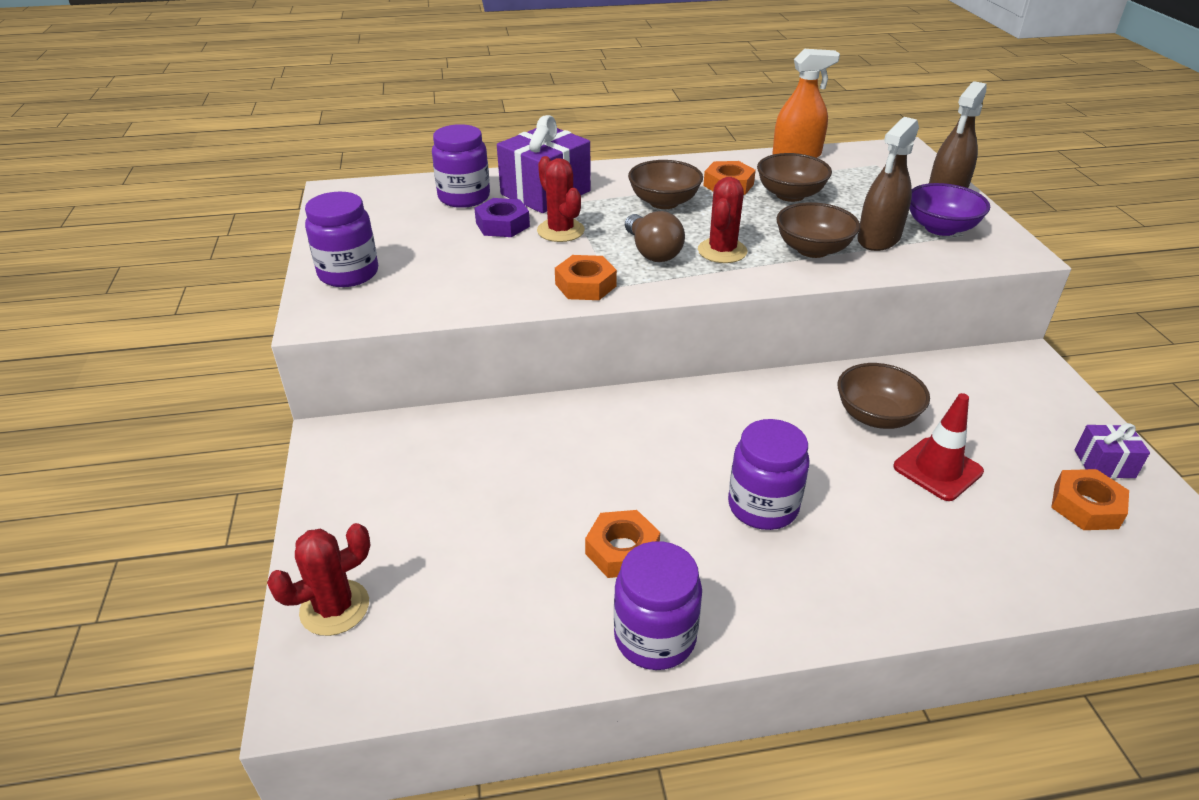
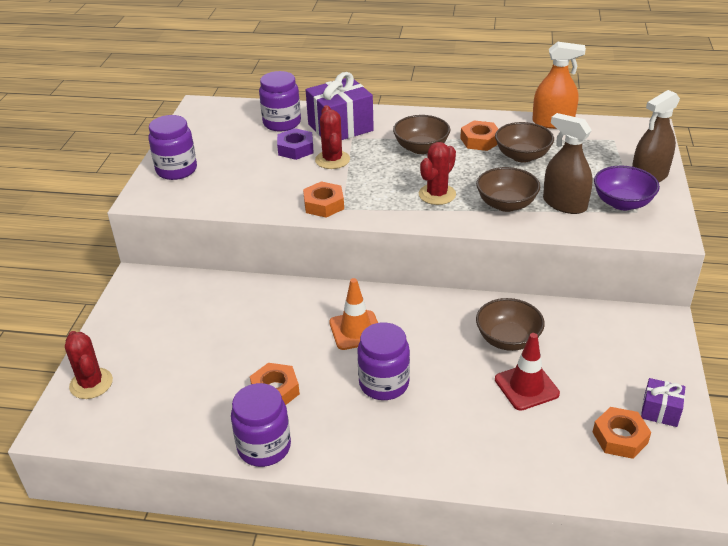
camera: 20 degrees right, 0 degrees up
red cactus [267,523,370,636] -> red cactus turned 75 degrees clockwise [65,331,113,399]
brown light bulb [625,211,685,262] -> none
brown spray bottle [857,117,919,251] -> brown spray bottle turned 75 degrees clockwise [543,113,593,214]
none -> orange traffic cone [329,278,378,350]

